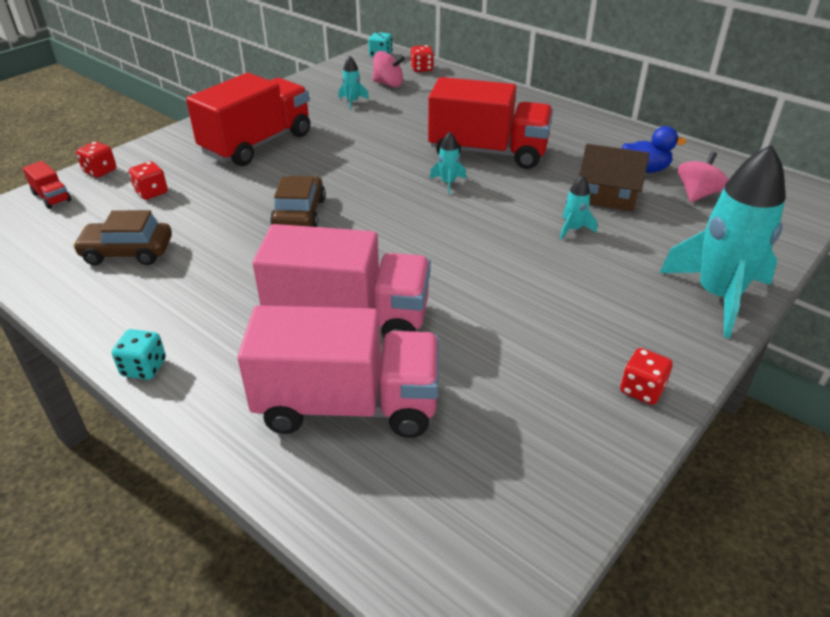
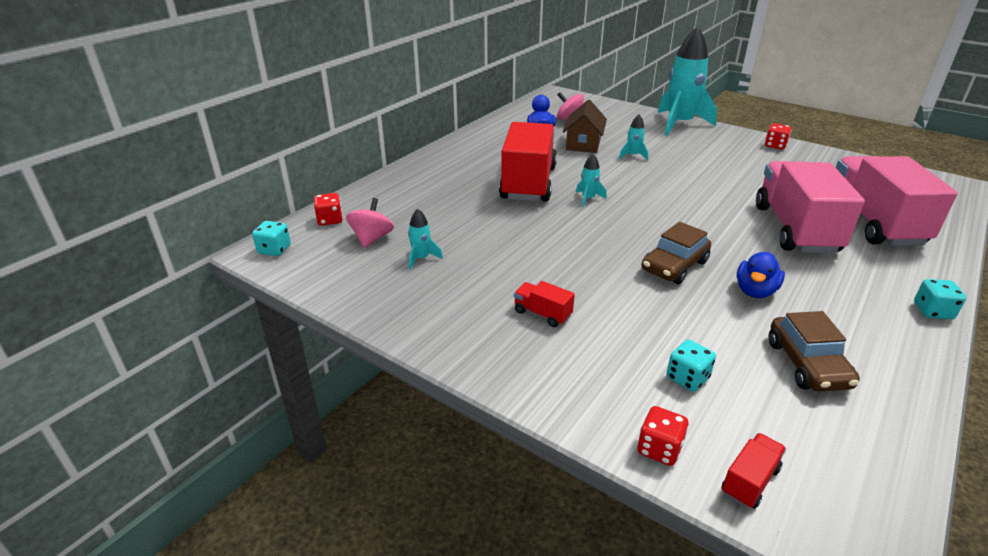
camera: 95 degrees left, 5 degrees down
red dice [129,161,168,200] -> turquoise dice [666,339,716,392]
red truck [186,73,310,166] -> red truck [514,281,575,327], size x0.40
brown car [270,176,326,227] -> brown car turned 45 degrees counterclockwise [641,222,711,284]
none -> blue duck [737,252,785,298]

